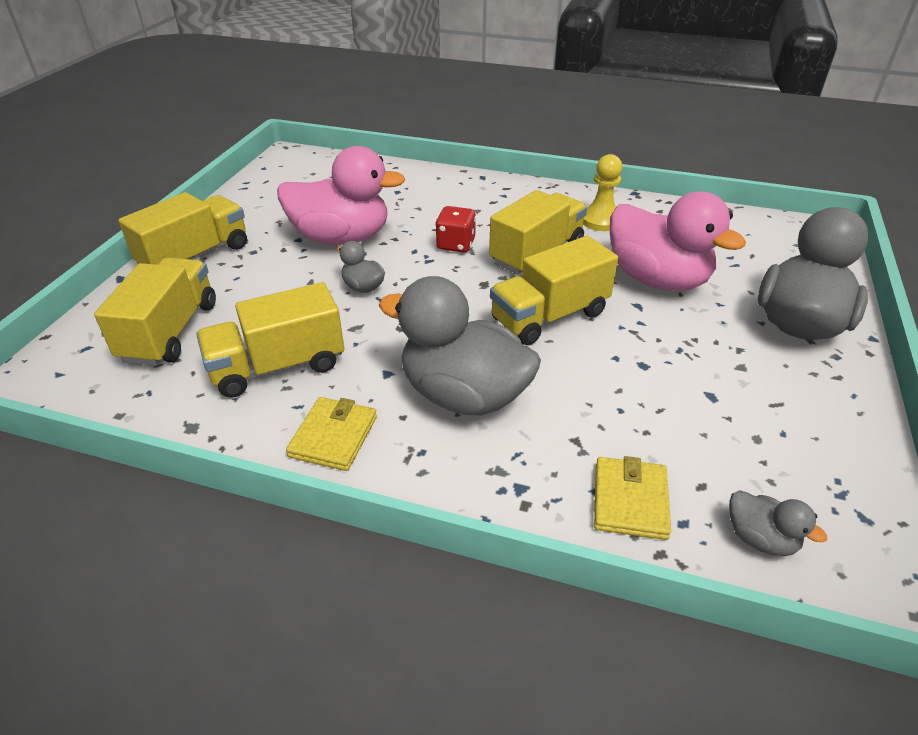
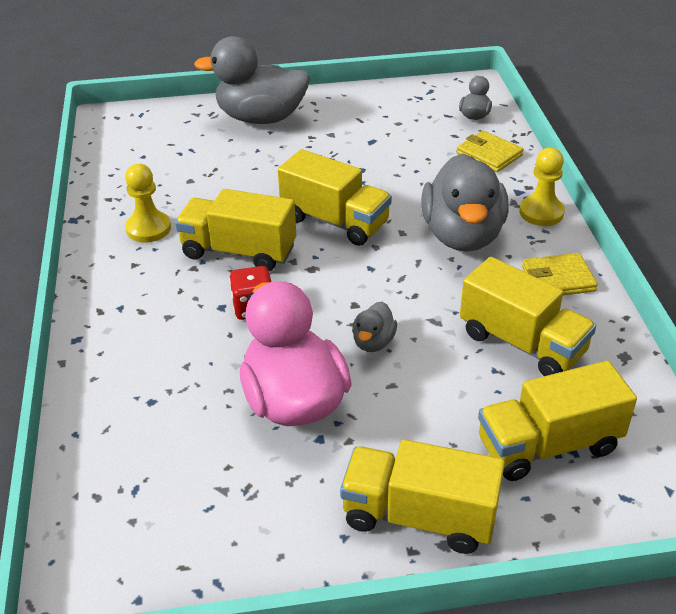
camera: 115 degrees left, 0 degrees up
yellow wallet [594,456,671,540] -> yellow wallet turned 60 degrees clockwise [457,131,524,172]
pink duck [610,191,746,291] -> none
none -> yellow pawn [519,148,565,226]

